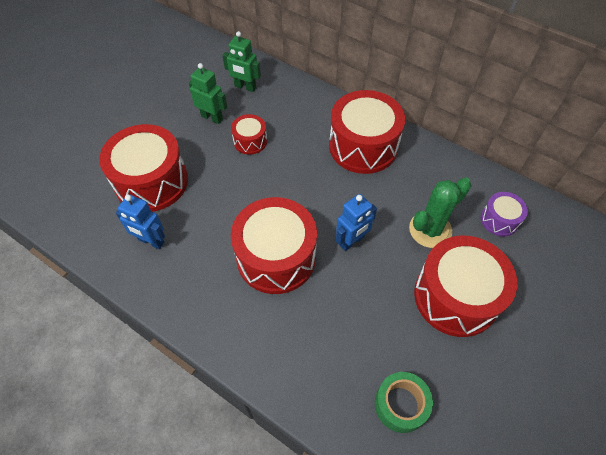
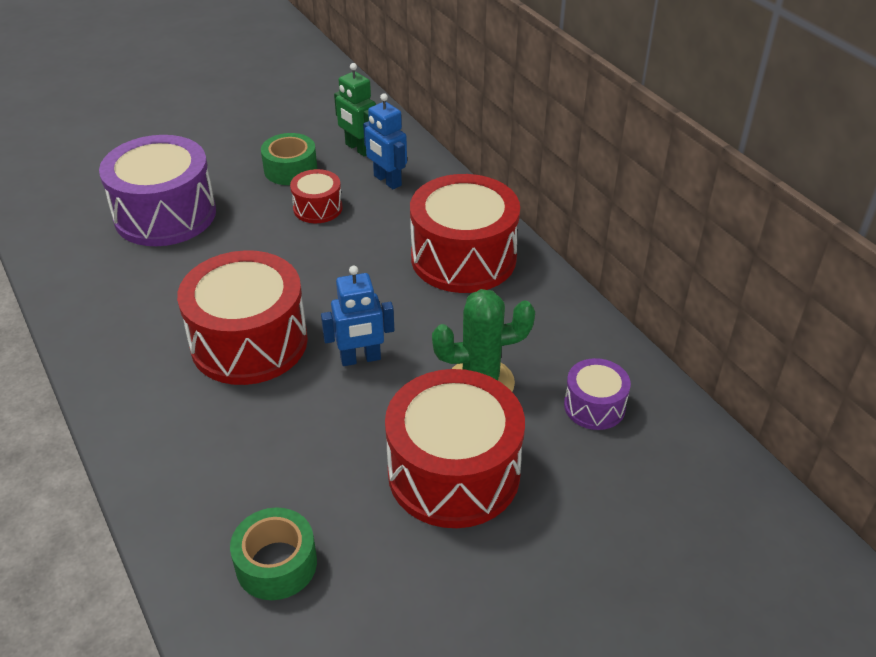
camera: 25 degrees right, 15 degrees down
red drum [99,124,188,212] -> purple drum [99,135,216,246]
blue robot [116,195,165,249] -> blue robot moved to [363,93,407,189]
green robot [189,63,227,124] -> green tape [261,133,317,185]

